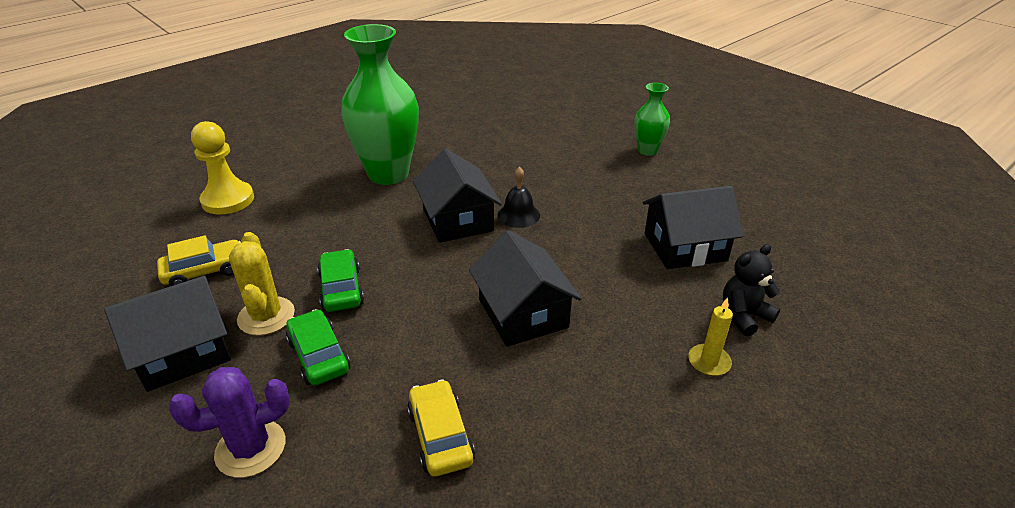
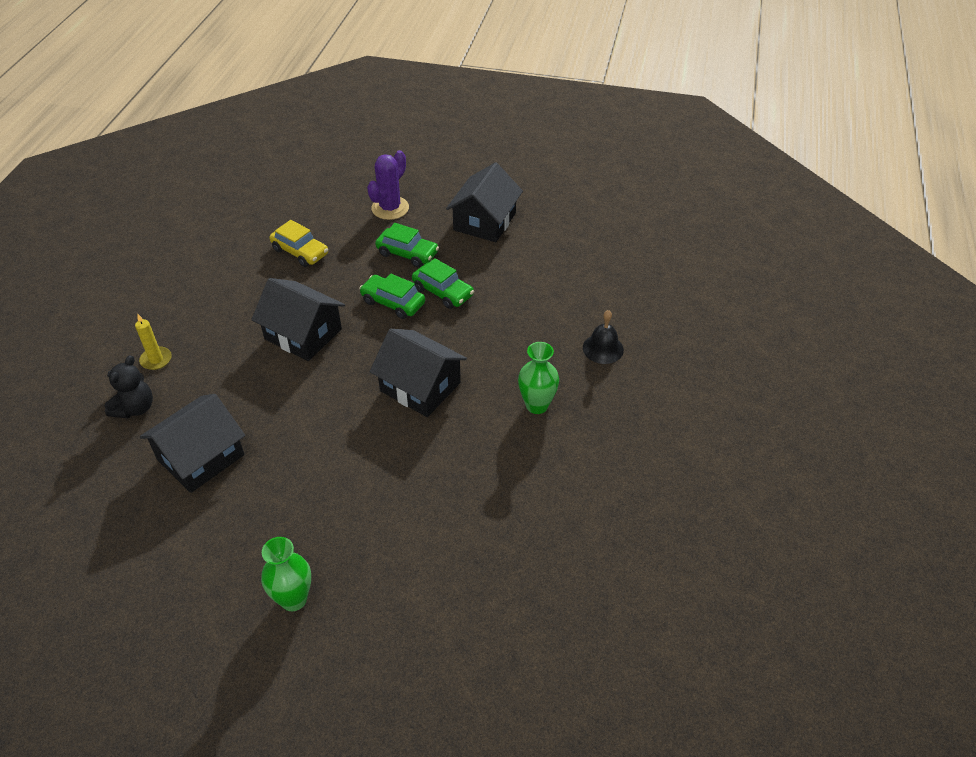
camera: 145 degrees right, 10 degrees up
yellow car [157,235,241,286] -> none
yellow pawn [191,121,254,215] -> none
yellow cactus [229,232,295,336] -> none
green vase [341,24,419,185] -> green vase [518,342,559,414], size x0.50
black bell [498,167,540,228] -> black bell moved to [583,310,624,364]
none -> green car [359,274,425,319]

